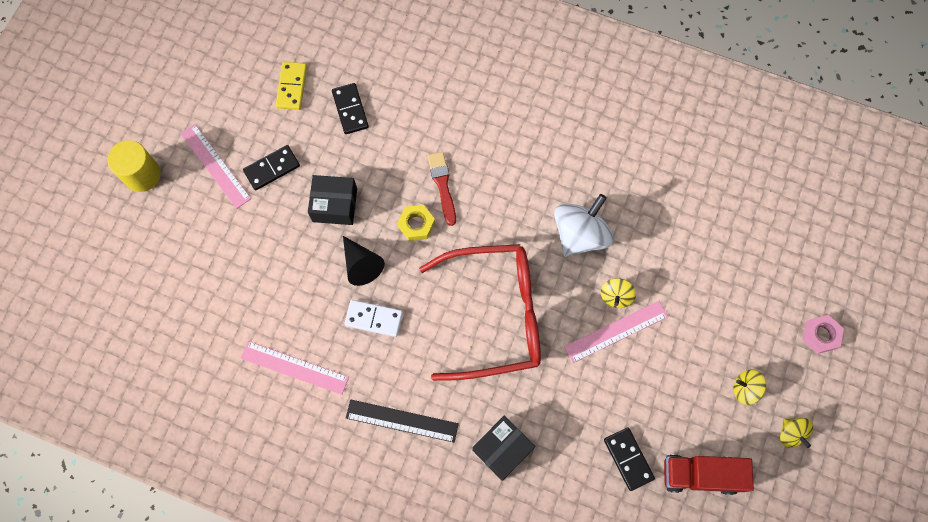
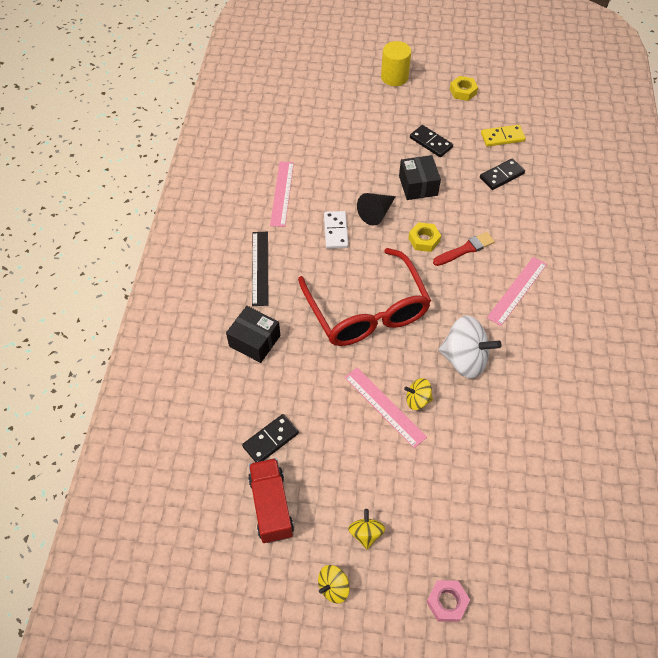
camera: 75 degrees right, 15 degrees down
pink ruler [180,124,251,209] -> pink ruler moved to [487,257,547,326]
none -> yellow nut [450,76,478,101]

